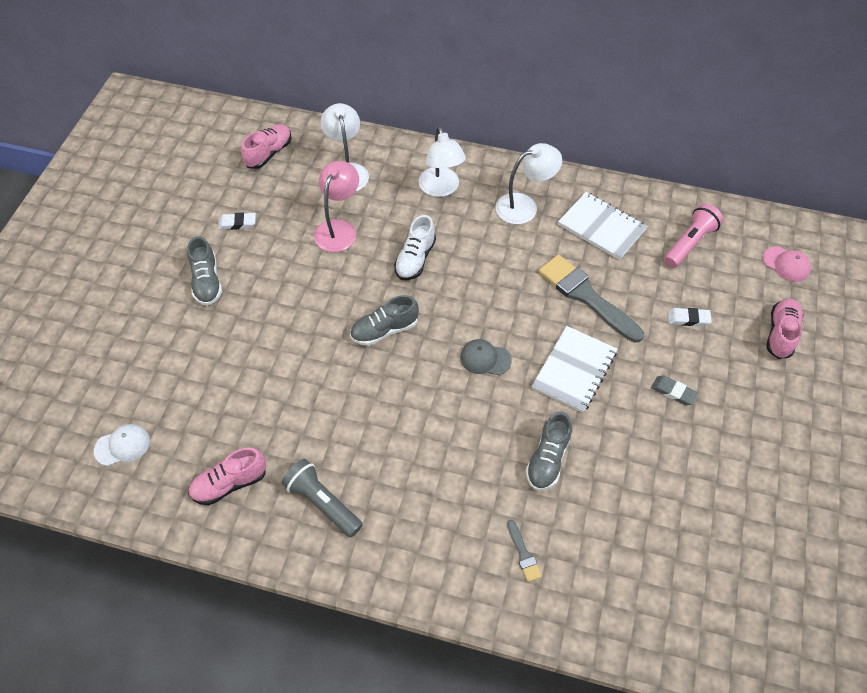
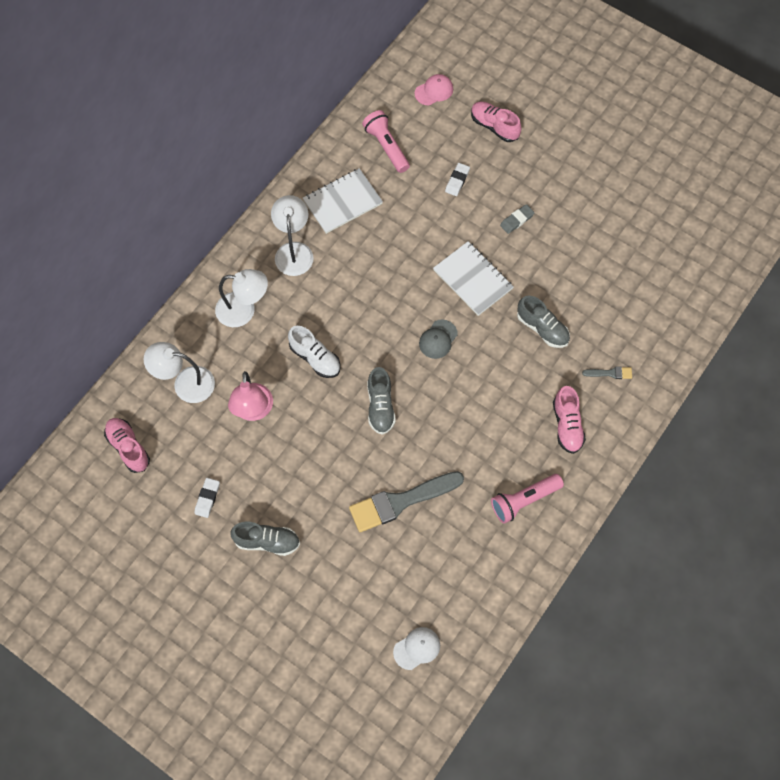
camera: 70 degrees left, 10 degrees up
white cap [94,424,150,466] -> white cap turned 60 degrees clockwise [393,627,440,670]
pink shoe [188,447,266,505] -> pink shoe moved to [553,386,586,454]
grey flashlight [282,459,363,537] -> pink flashlight [491,474,564,524]
pink lamp [314,161,359,252] -> pink lamp turned 135 degrees counterclockwise [228,371,273,421]
grey brush [538,254,644,343] -> grey brush moved to [349,471,464,532]

